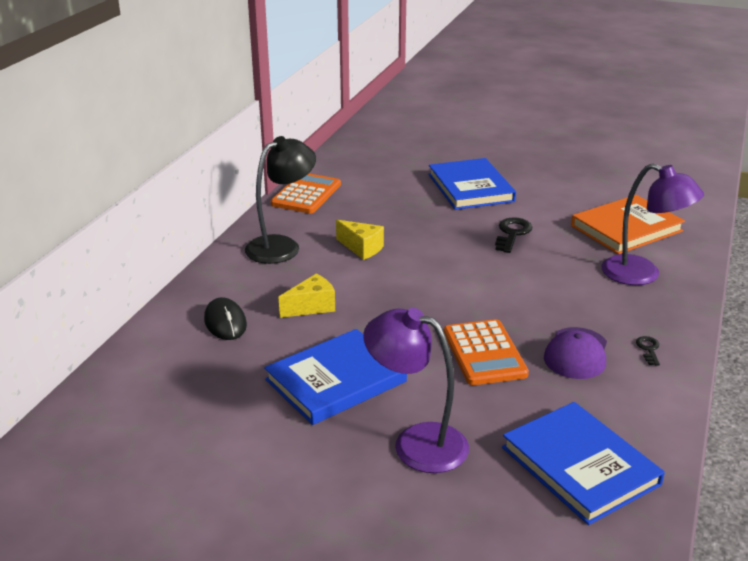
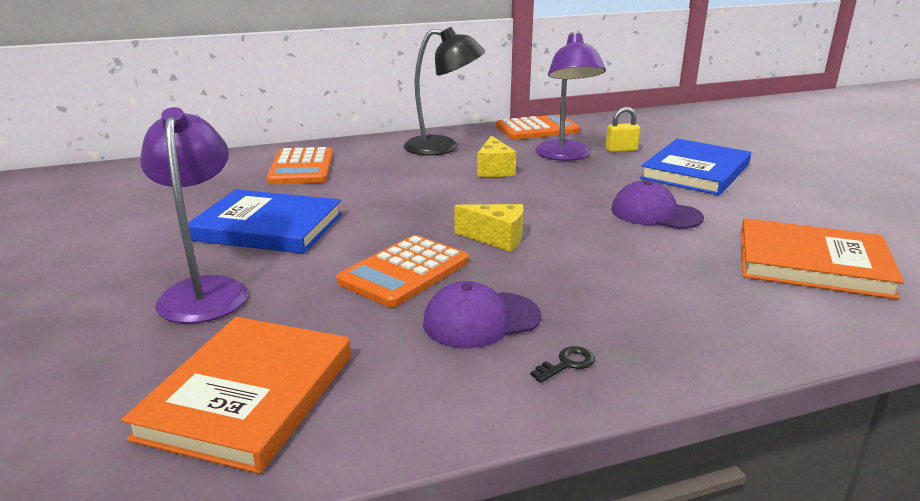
camera: 50 degrees right, 5 degrees down
black mouse [204,297,247,340] -> orange calculator [266,147,333,184]
yellow cheese [279,274,335,318] -> yellow cheese moved to [454,204,523,252]
black key [495,217,533,253] -> purple cap [611,180,704,229]
blue book [502,402,665,525] -> orange book [121,317,351,474]
purple lamp [602,163,704,285] -> purple lamp moved to [535,32,606,161]
none -> yellow padlock [605,107,640,152]

